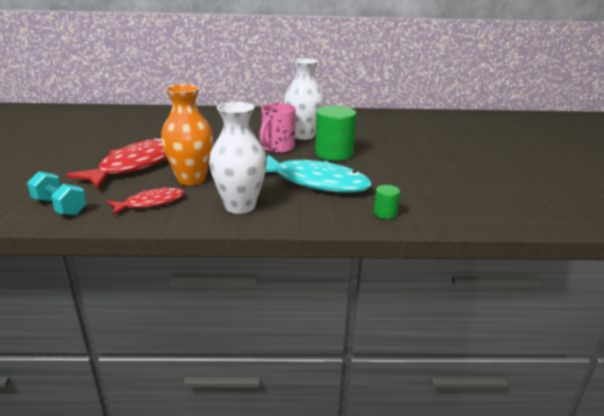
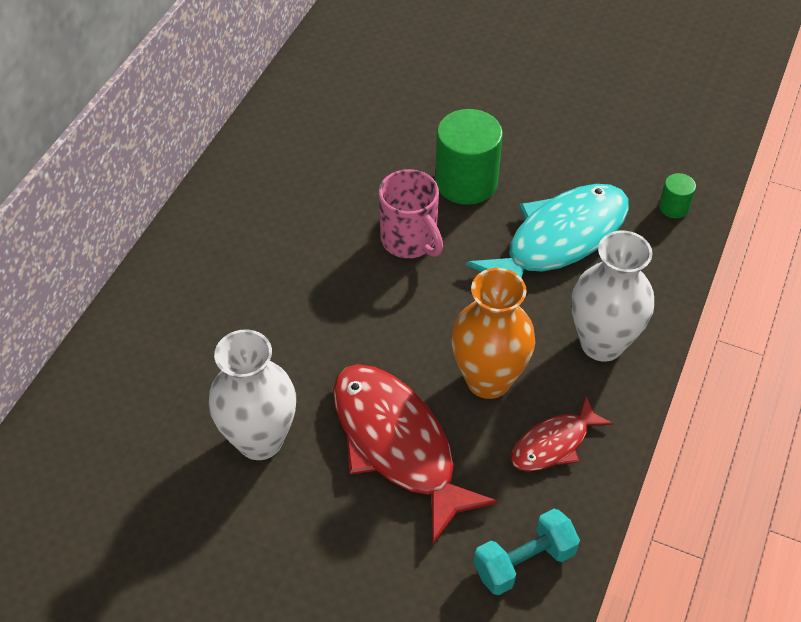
camera: 65 degrees left, 25 degrees up
red fish [107,187,185,215] -> red fish turned 120 degrees counterclockwise [511,396,613,471]
white vase [284,58,325,140] -> white vase moved to [209,329,296,460]

